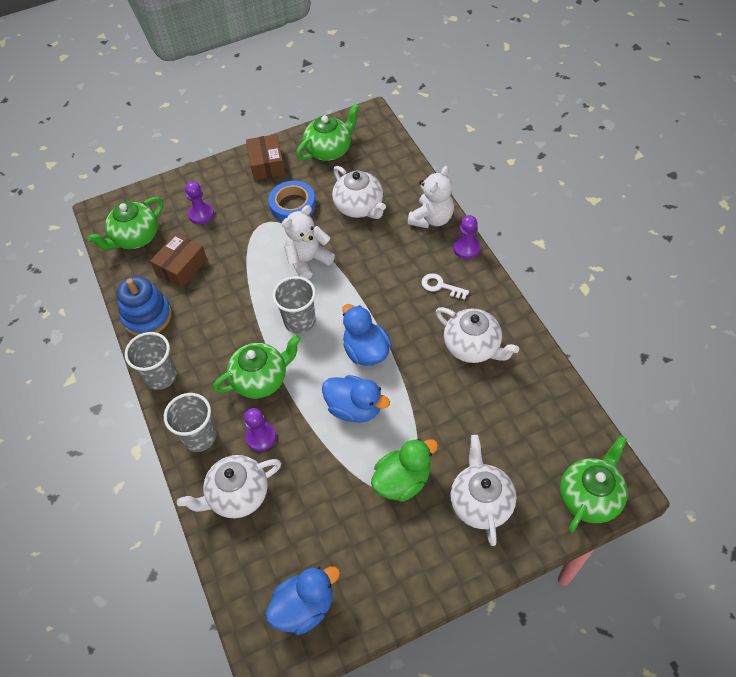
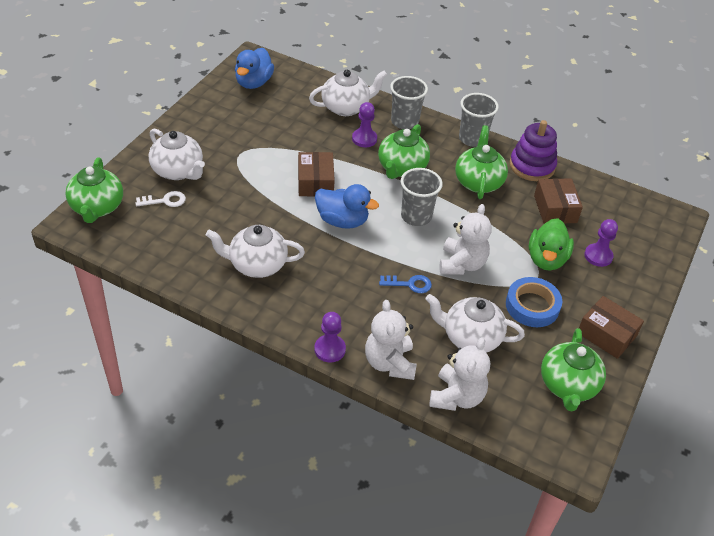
camera: 135 degrees right, 10 degrees down
green teapot [87,197,163,250] -> green teapot moved to [455,125,508,199]
blue stacking toy [117,276,172,336] -> purple stacking toy [510,120,557,181]
white teapot [177,455,281,518] -> white teapot turned 45 degrees clockwise [309,70,387,116]
blue duck [322,375,390,422] -> brown box [298,152,335,197]
green duck [371,438,438,502] -> green duck moved to [529,218,574,270]
white key [421,273,469,300] -> white key moved to [135,191,186,207]
none -> blue key [379,275,432,293]
none -> white teddy bear [429,337,490,411]

